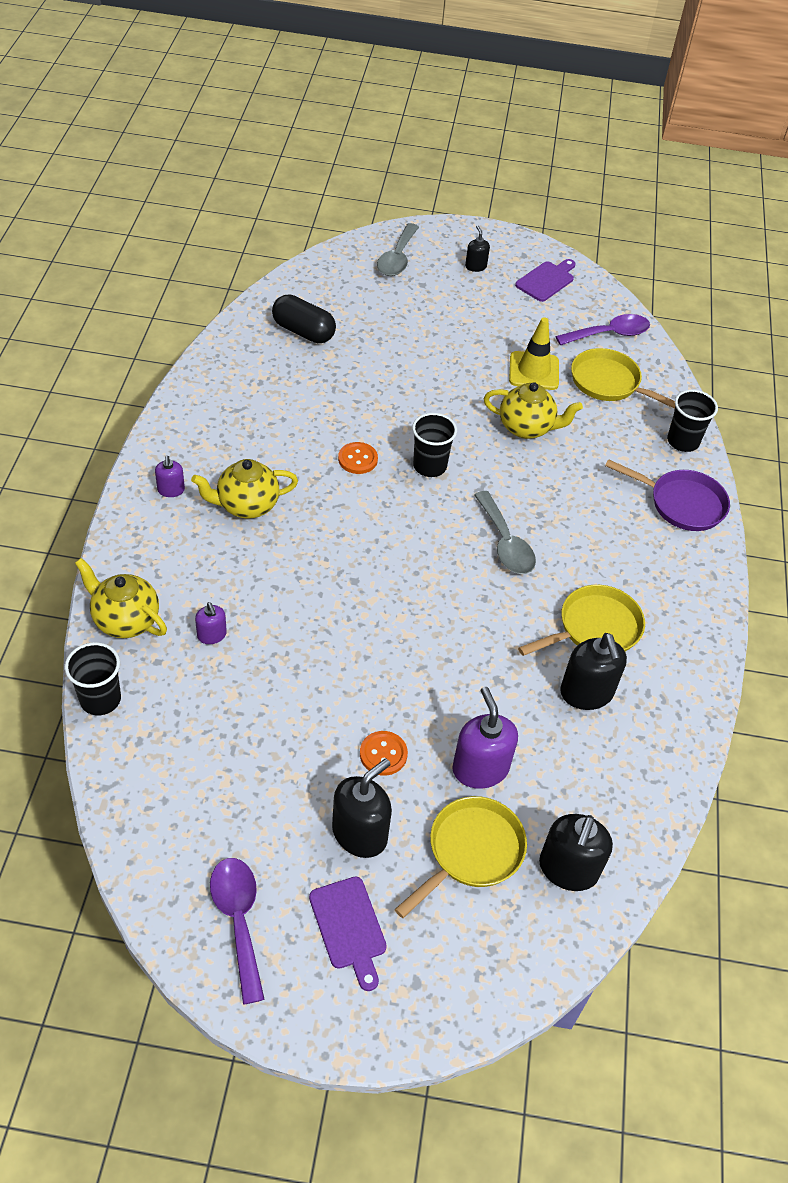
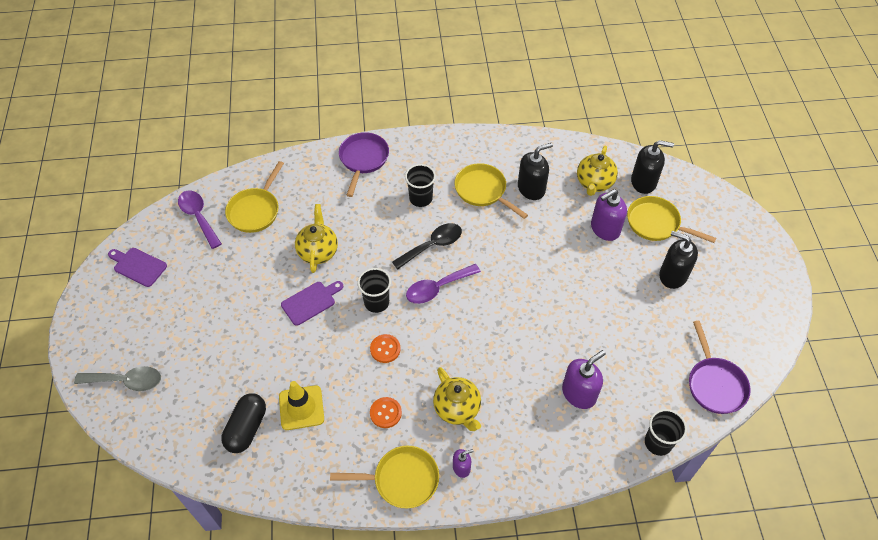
camera: 100 degrees left, 5 degrees up
yellow teapot [75,558,167,638] -> yellow teapot moved to [577,146,618,196]
purple soap dispenser [195,602,227,644] -> purple soap dispenser [562,350,606,409], size x1.85
purple spoon [210,858,265,1004] -> purple spoon moved to [406,264,481,304]
purple cutting board [309,877,387,991] -> purple cutting board moved to [281,281,343,326]
orange button [360,731,408,776] -> orange button moved to [370,397,402,428]
black soap dispenser [465,225,490,272] -> none
grey spoon [474,491,536,574] -> black spoon [392,223,462,269]
yellow traffic cone [509,317,559,390] -> yellow traffic cone moved to [279,381,324,430]
black cup [667,390,718,452] -> black cup moved to [405,164,436,207]
none -> yellow pan [330,446,439,508]
none -> purple pan [689,321,751,414]

